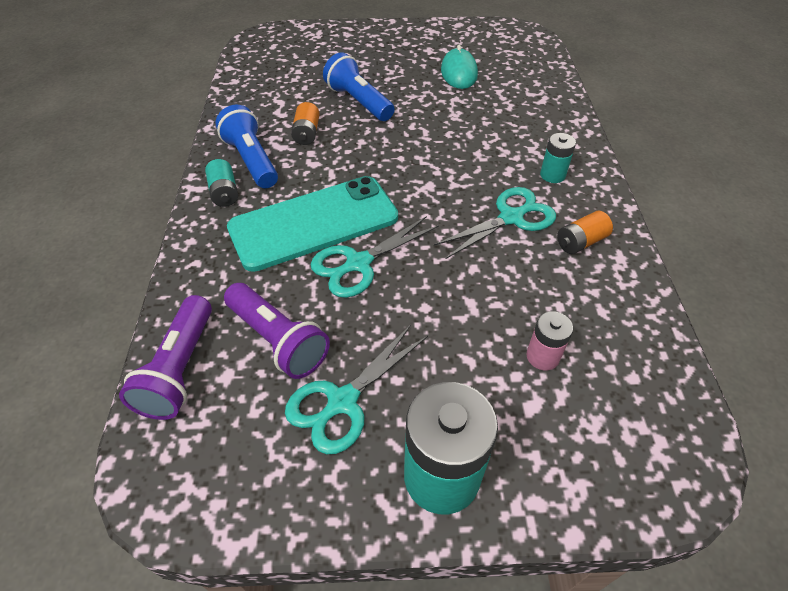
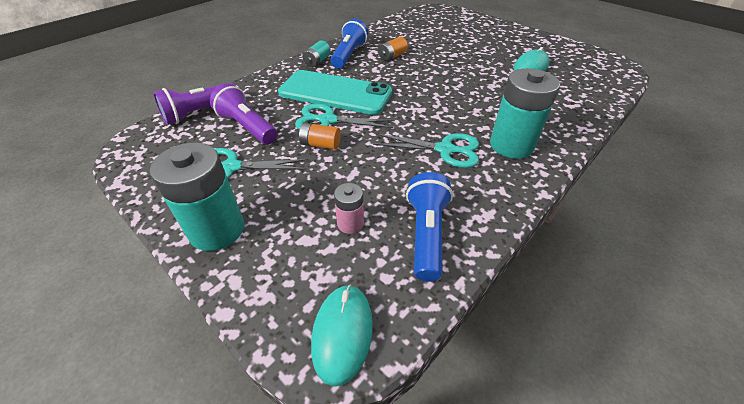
camera: 45 degrees right, 5 degrees down
purple flashlight [224,283,330,379] -> purple flashlight turned 135 degrees clockwise [210,83,277,144]
blue flashlight [323,52,395,121] -> blue flashlight moved to [406,172,453,282]
turquoise battery [540,133,576,183] -> turquoise battery [490,68,560,159], size x1.98
orange battery [557,211,613,254] -> orange battery moved to [299,123,341,150]
none -> turquoise mouse [311,284,373,386]

